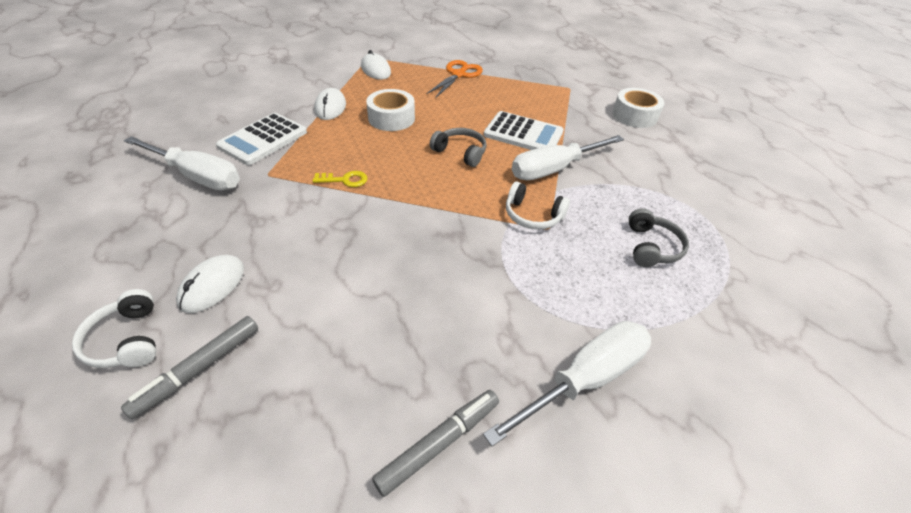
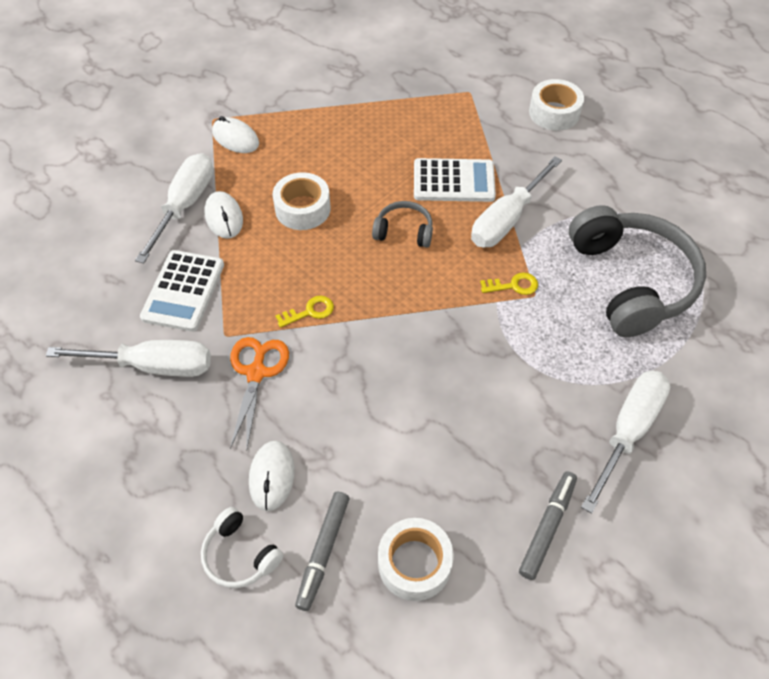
camera: 20 degrees left, 10 degrees up
orange scissors [426,60,483,98] -> orange scissors moved to [230,337,289,451]
white headphones [506,181,570,230] -> yellow key [480,272,538,295]
grey headphones [629,208,689,267] -> grey headphones [569,205,706,337], size x2.17
none -> white screwdriver [135,153,213,264]
none -> white tape [378,518,454,601]

